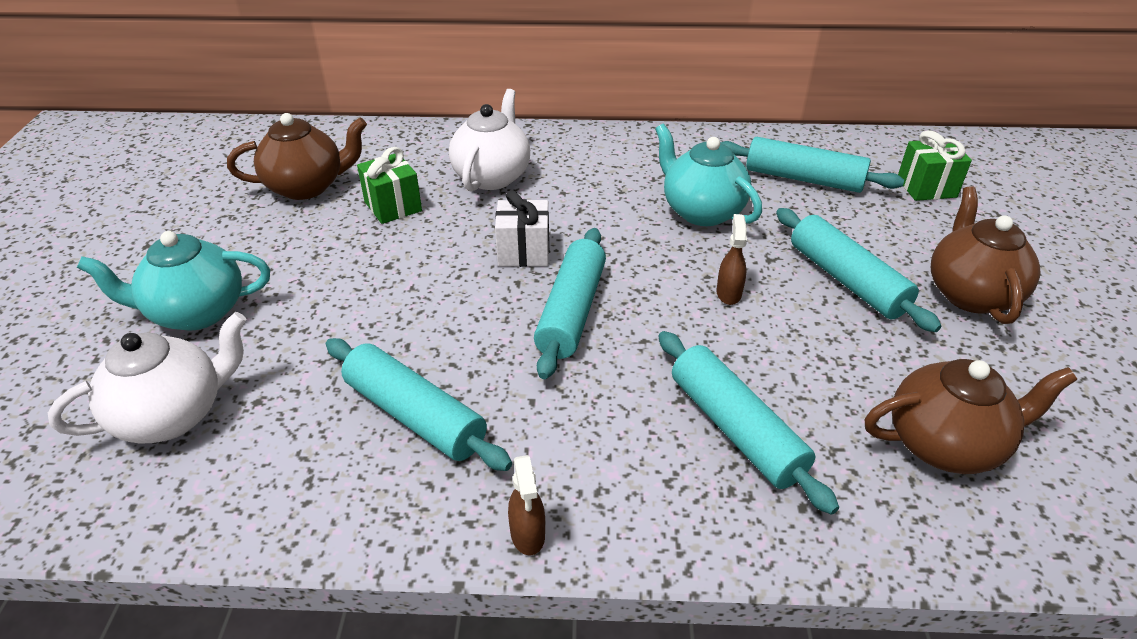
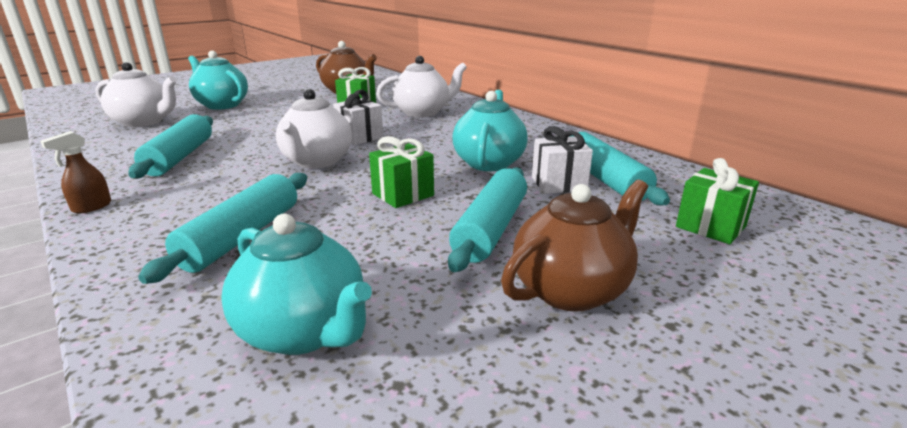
camera: 50 degrees right, 15 degrees down
turquoise rolling pin [534,228,606,379] -> white teapot [276,89,352,169]
brown spray bottle [717,214,747,305] -> green gift [369,136,434,208]
brown teapot [865,359,1077,474] -> turquoise teapot [221,214,372,355]
none -> white gift [532,126,593,194]

